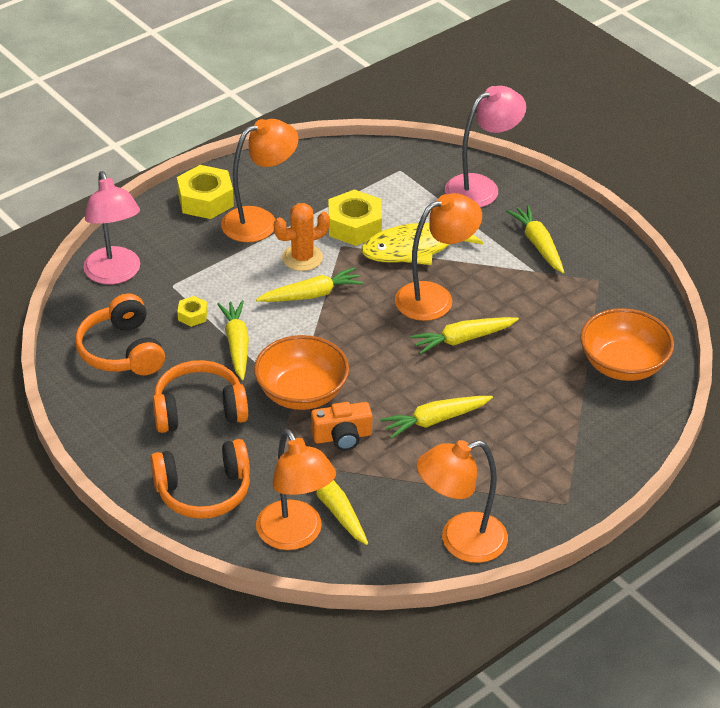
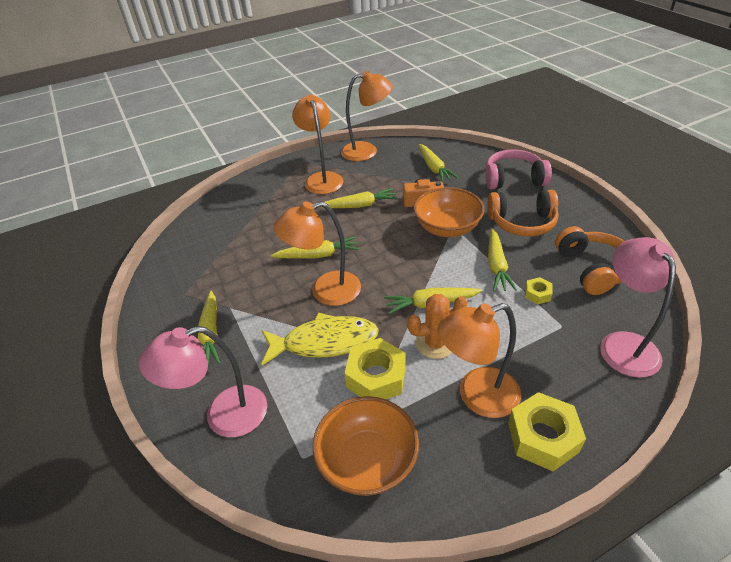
camera: 165 degrees left, 0 degrees up
orange headphones [150,439,250,519] -> pink headphones [486,150,552,189]
orange lamp [256,429,336,550] -> orange lamp moved to [292,95,343,194]
orange bowl [580,308,674,381] -> orange bowl moved to [313,396,419,496]

